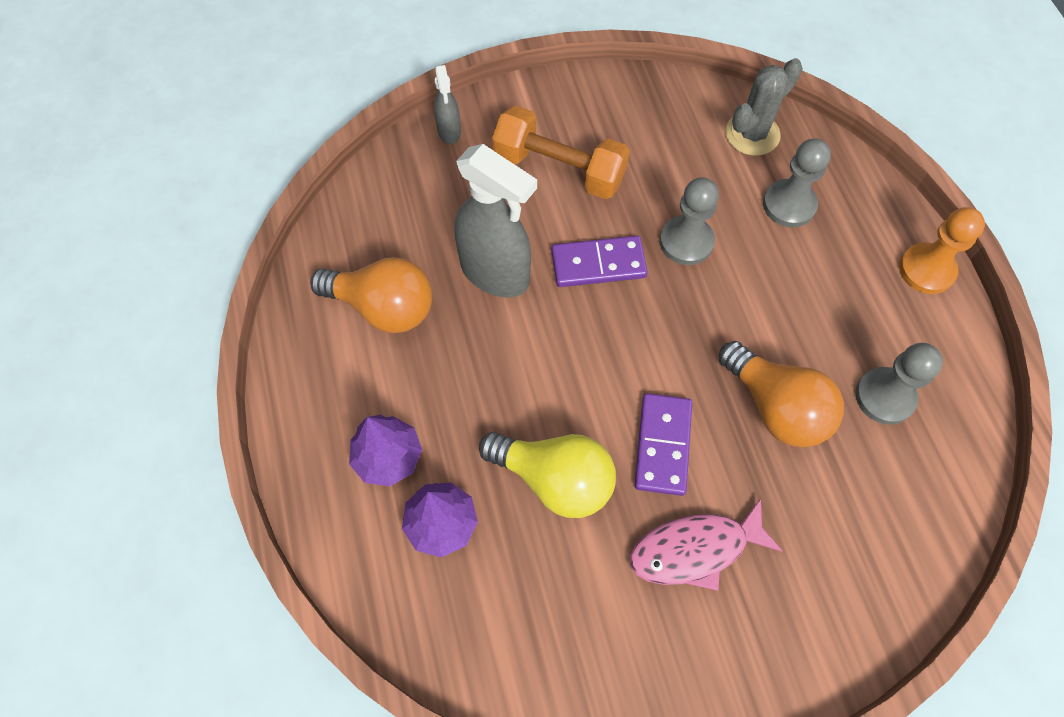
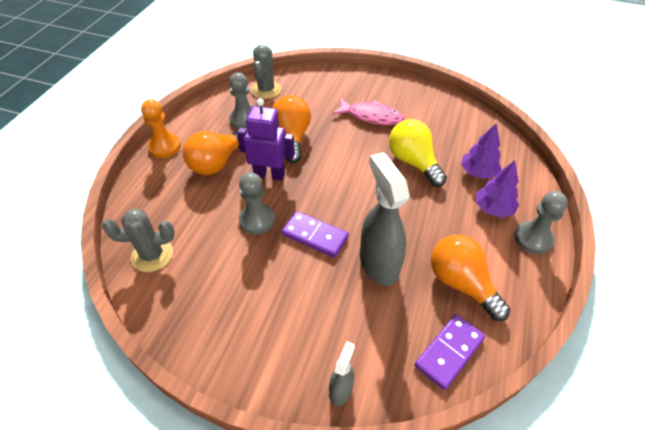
camera: 145 degrees left, 15 degrees down
orange dumbbell [492,106,630,199] -> none
purple domino [635,393,692,496] -> purple domino moved to [415,314,485,390]
grey pawn [763,138,831,227] -> grey pawn moved to [514,191,568,254]
none -> orange light bulb [183,131,240,175]
none -> purple robot [237,98,295,181]
none -> grey cactus [251,45,281,99]

